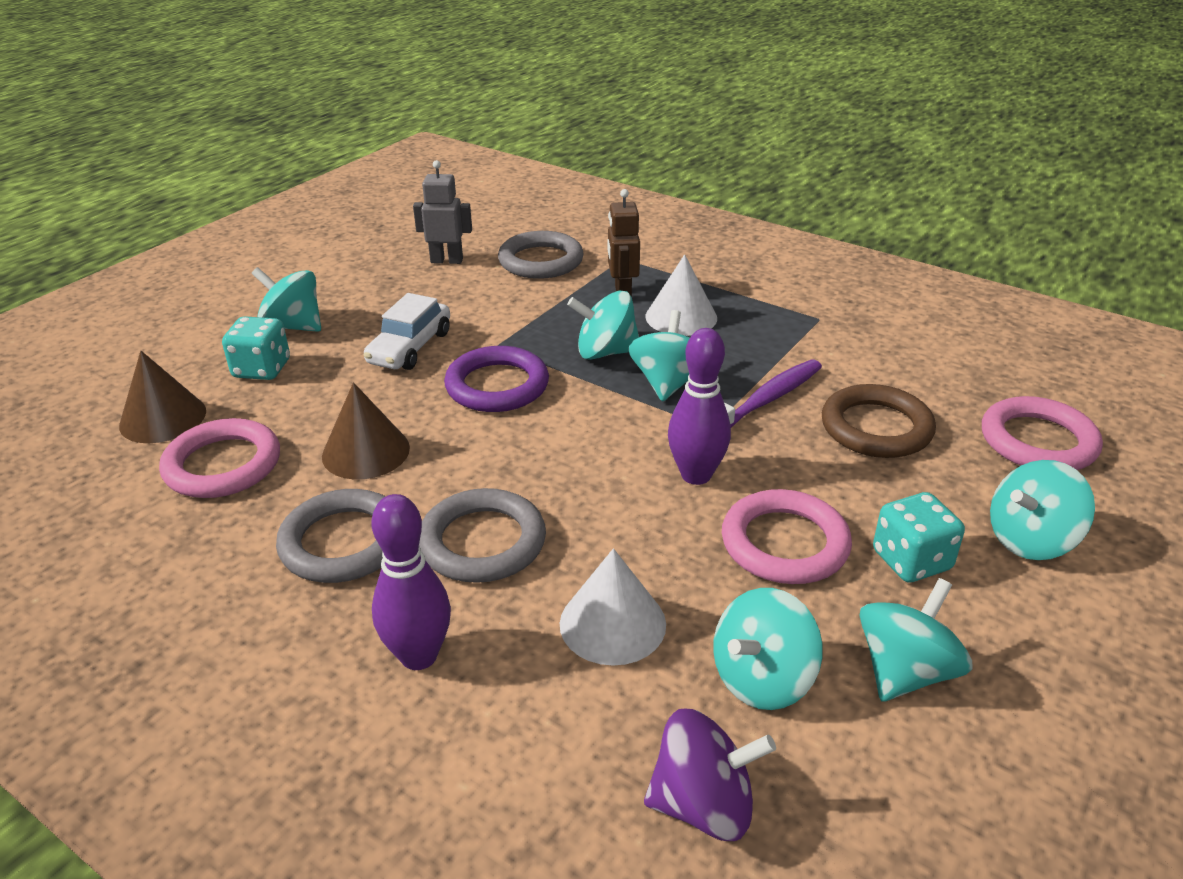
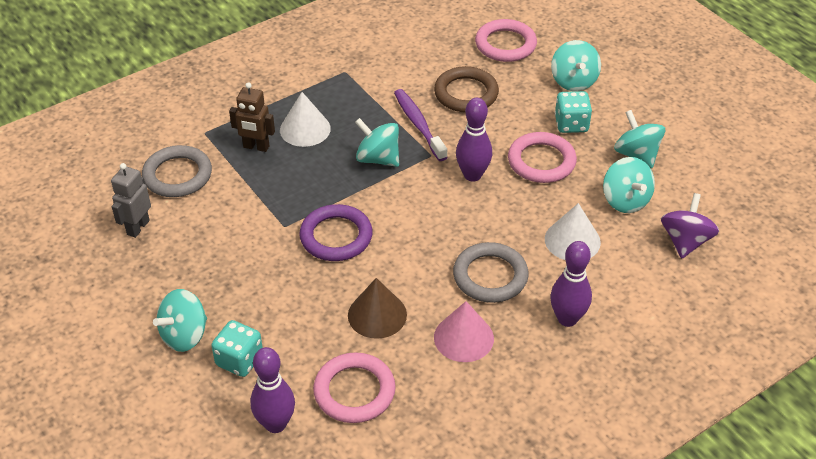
camera: 70 degrees left, 10 degrees up
brown cone [119,351,206,443] -> purple bowling pin [250,347,295,433]
grey ring [276,489,386,583] -> pink cone [434,301,494,362]
white car [363,293,450,370] -> none
turquoise spinning top [567,291,639,360] -> none

